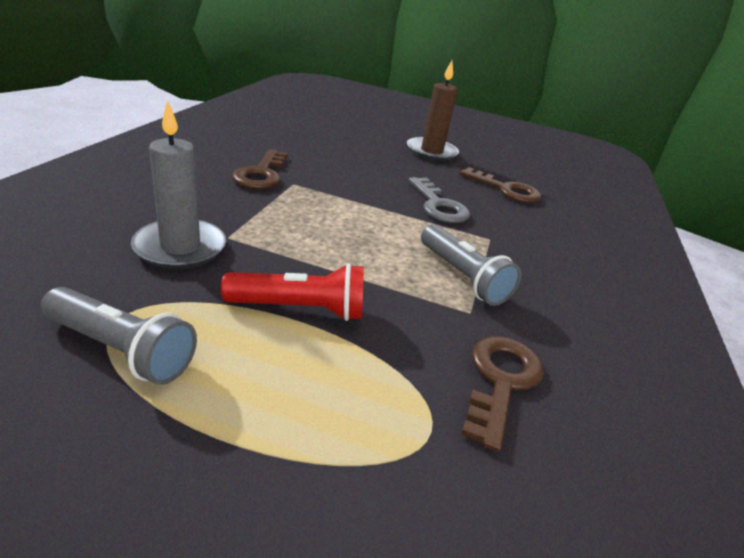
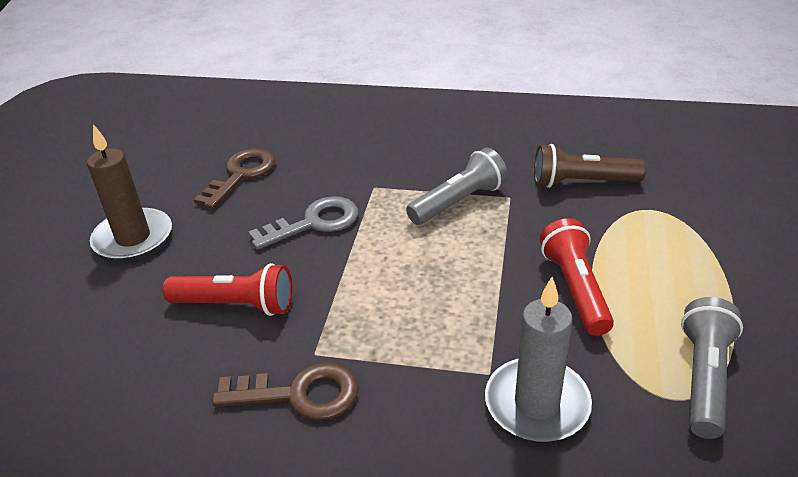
camera: 90 degrees left, 5 degrees up
brown key [461,336,544,452] -> brown flashlight [534,144,646,188]
none -> red flashlight [163,263,292,316]

